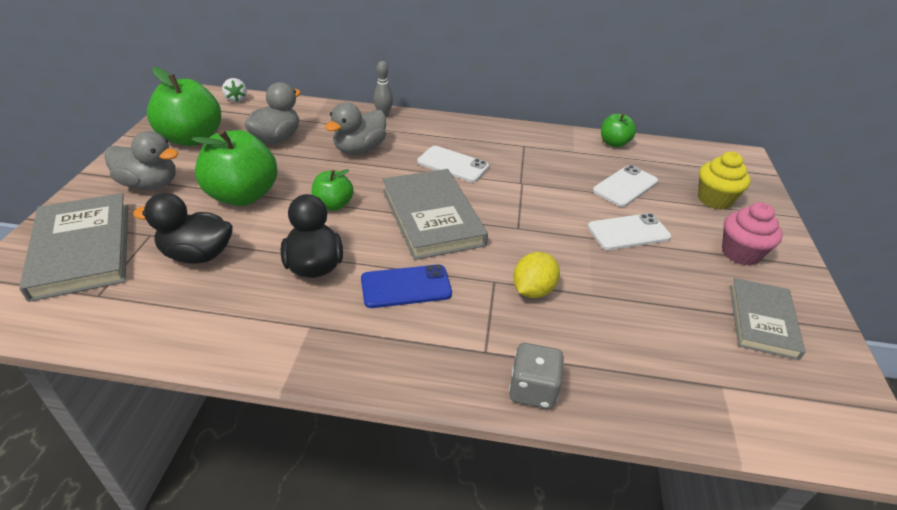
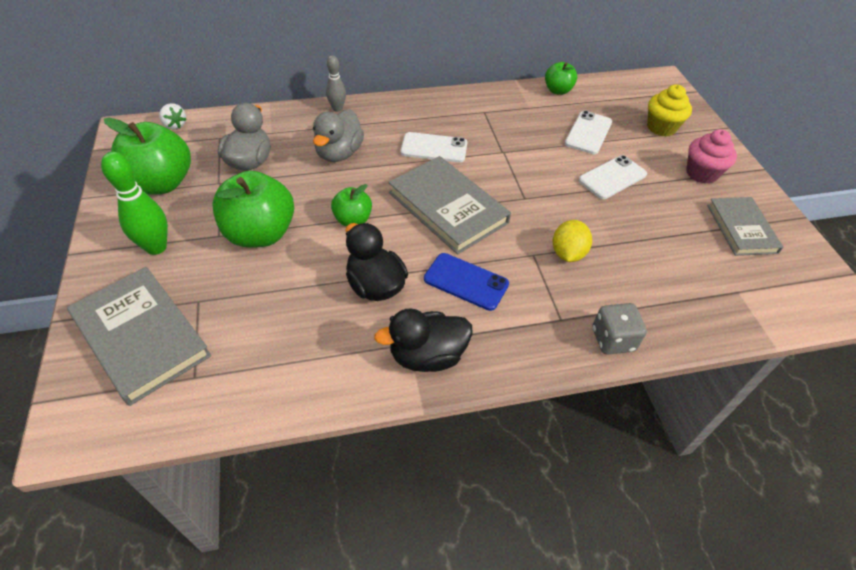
camera: 20 degrees left, 10 degrees up
grey duck [105,131,179,190] -> green bowling pin [101,152,168,255]
black duck [133,193,233,263] -> black duck moved to [374,308,472,372]
blue phone [361,264,452,308] -> blue phone turned 60 degrees clockwise [424,253,509,311]

